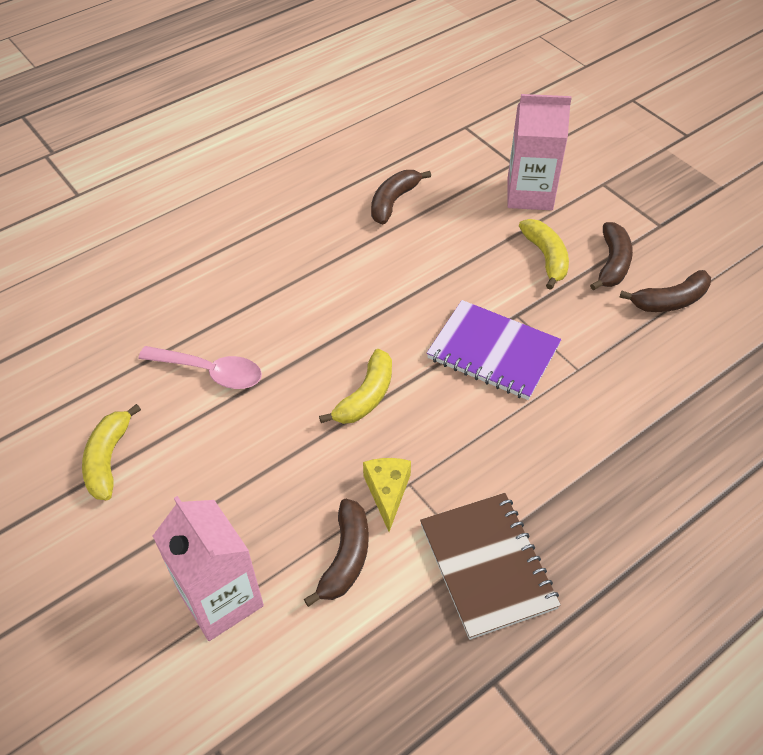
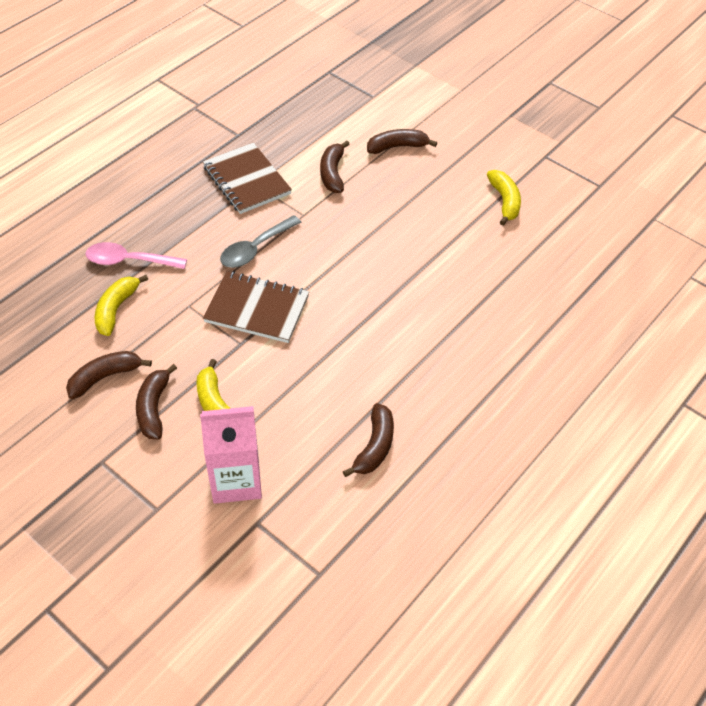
camera: 165 degrees right, 0 degrees up
pink spoon [138,346,262,389] -> pink spoon moved to [86,242,187,269]
pink carton [153,496,264,641] -> brown banana [367,129,437,154]
yellow banana [319,349,392,424] -> yellow banana moved to [95,275,148,336]
yellow cheese [363,458,411,532] -> none
purple notebook [427,300,561,400] -> brown notebook [203,271,309,343]
none -> grey spoon [220,215,302,268]

